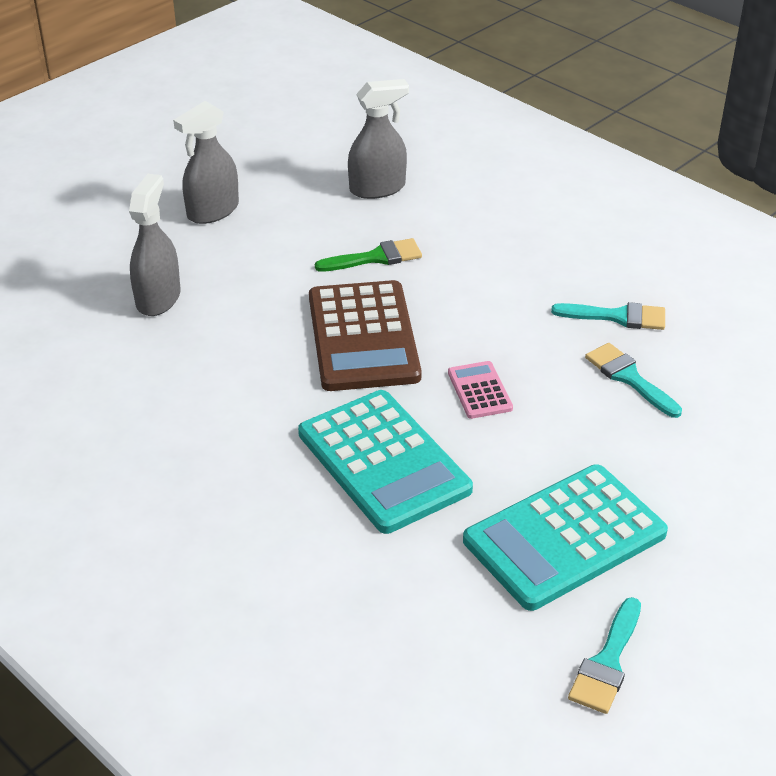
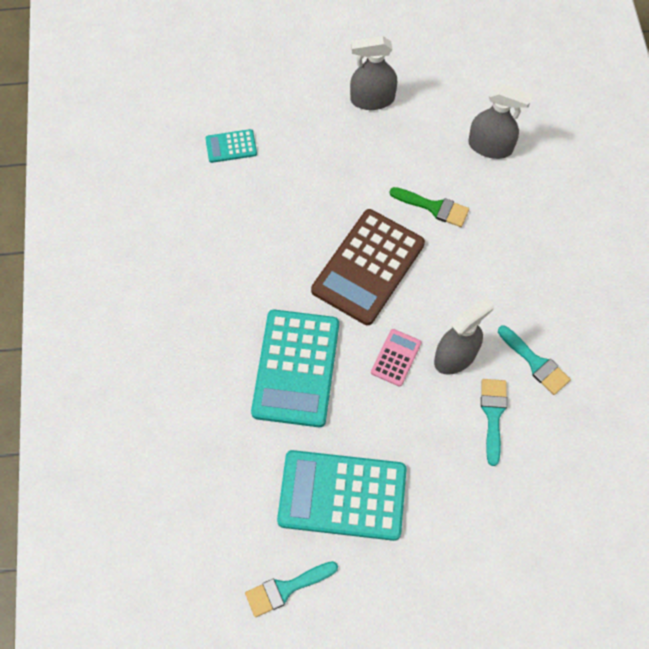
camera: 40 degrees right, 25 degrees up
grey spray bottle [129,174,181,316] -> grey spray bottle moved to [434,296,494,375]
none -> turquoise calculator [205,129,257,163]

